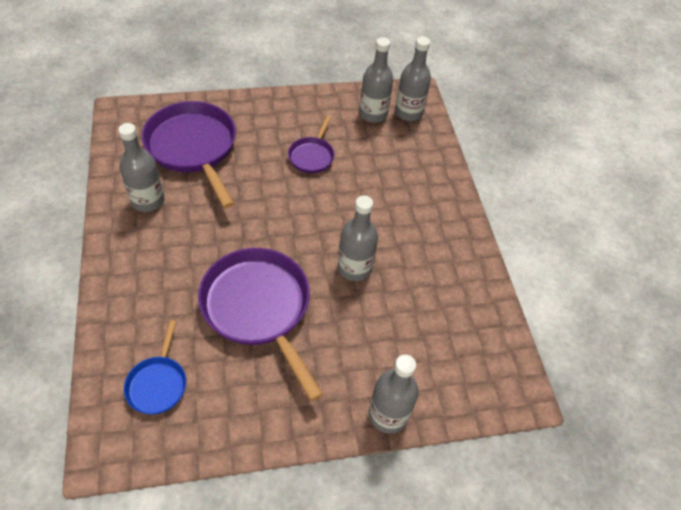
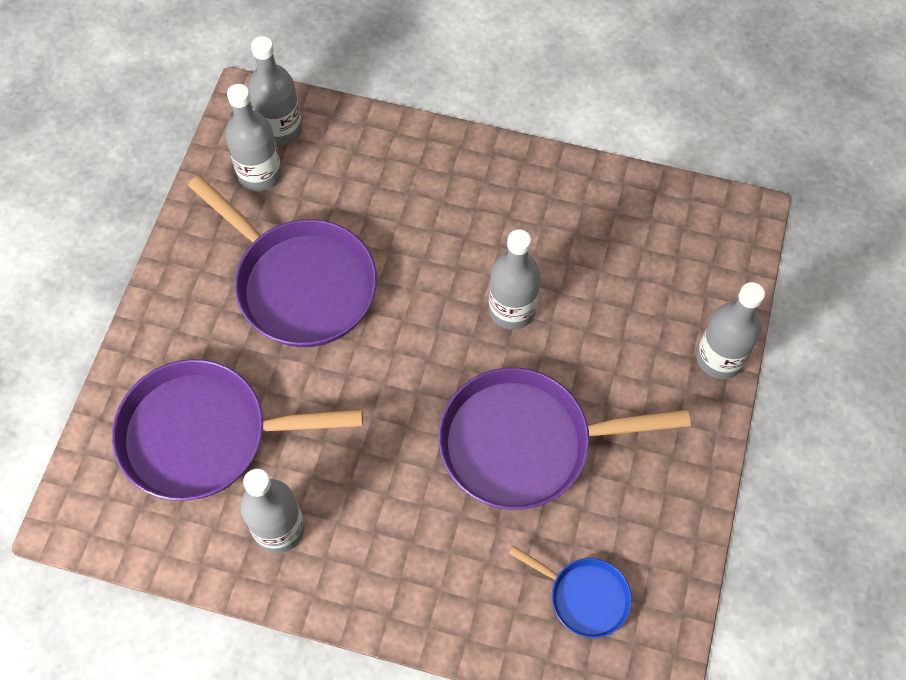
camera: 60 degrees left, 10 degrees up
purple pan [288,116,334,173] -> purple pan [188,175,377,347], size x1.99

